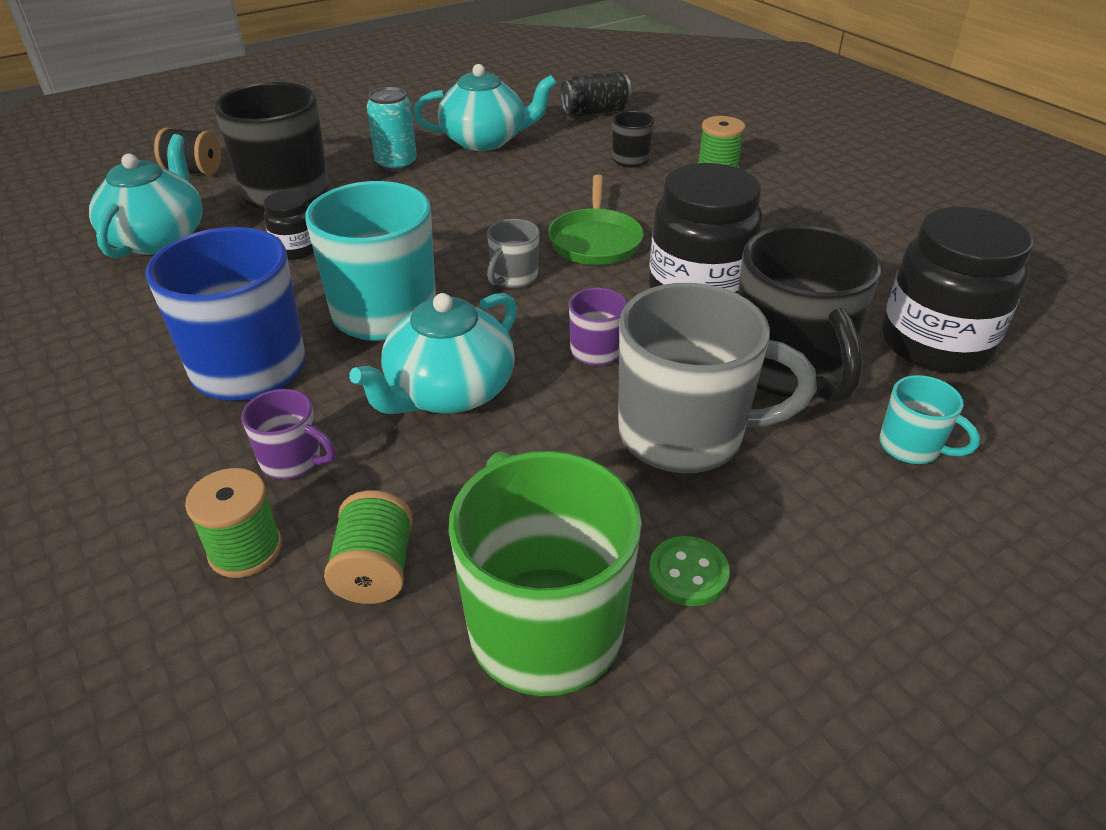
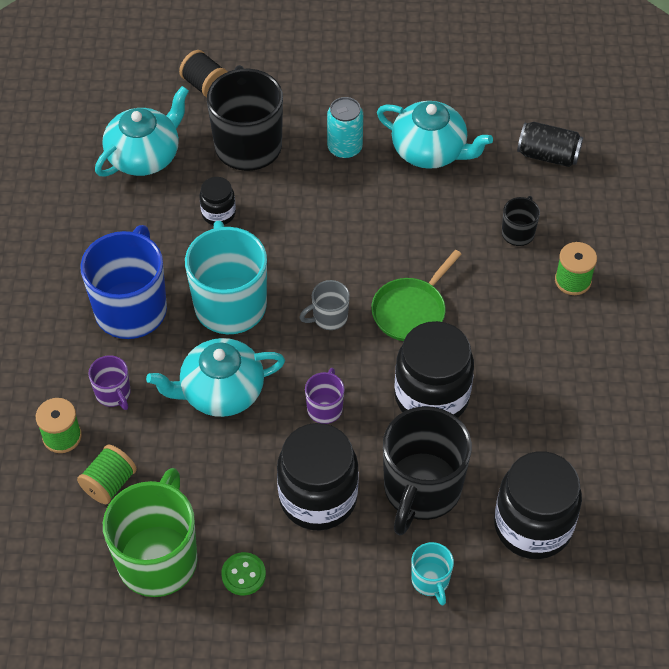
camera: 35 degrees right, 15 degrees up
grey mug [618,283,817,473] -> black jar [277,423,359,531]

